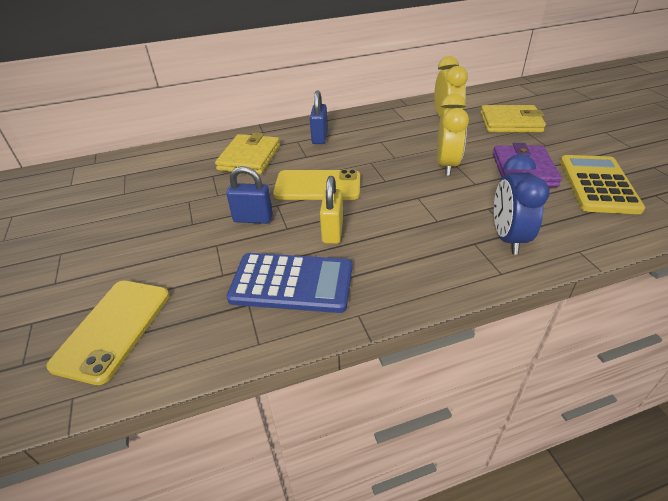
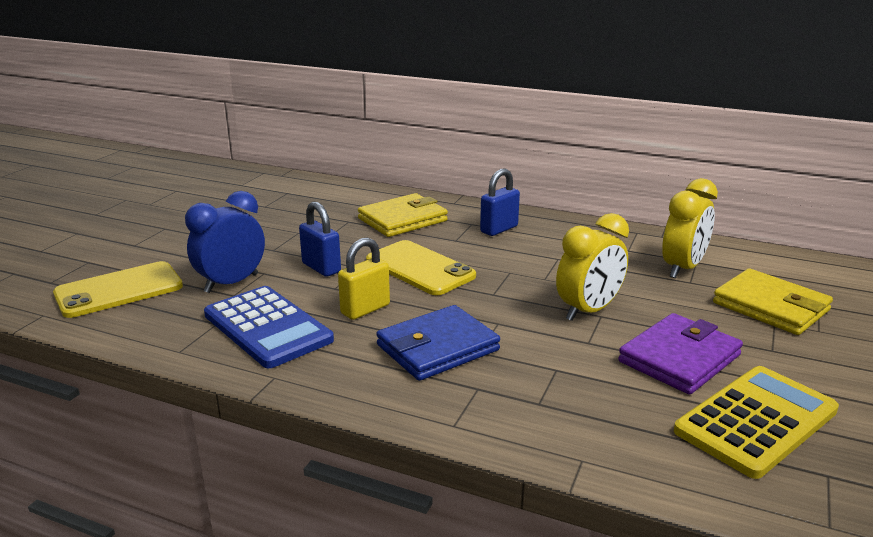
camera: 40 degrees right, 15 degrees down
blue clock [494,154,550,255] -> blue clock moved to [185,191,265,293]
none -> blue wallet [376,305,500,381]

